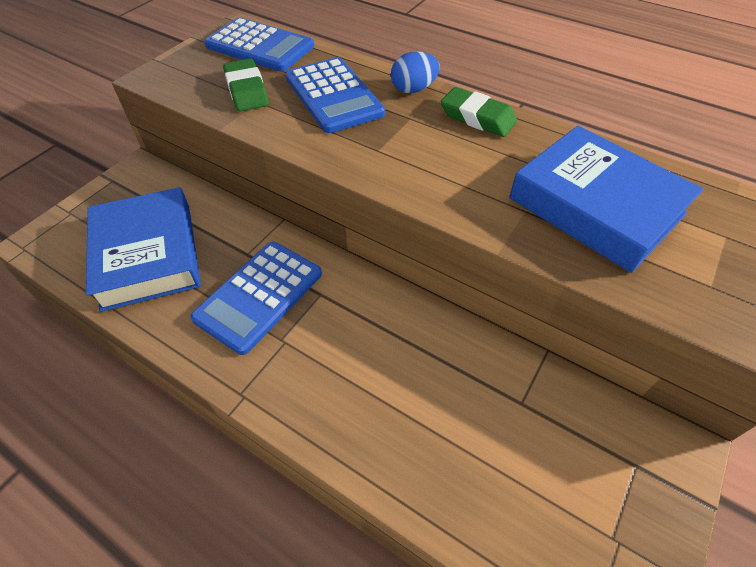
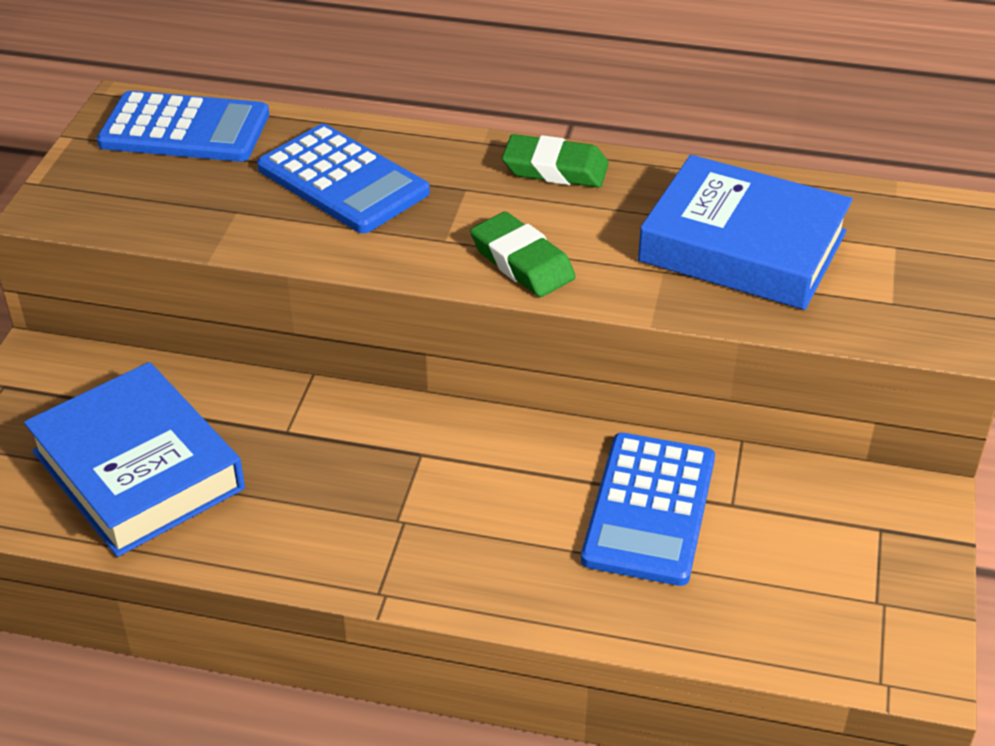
camera: 20 degrees left, 10 degrees down
blue calculator [190,242,322,355] -> blue calculator moved to [581,433,715,586]
green eraser [223,59,269,111] -> green eraser moved to [470,212,576,297]
blue egg [391,51,440,93] -> none

